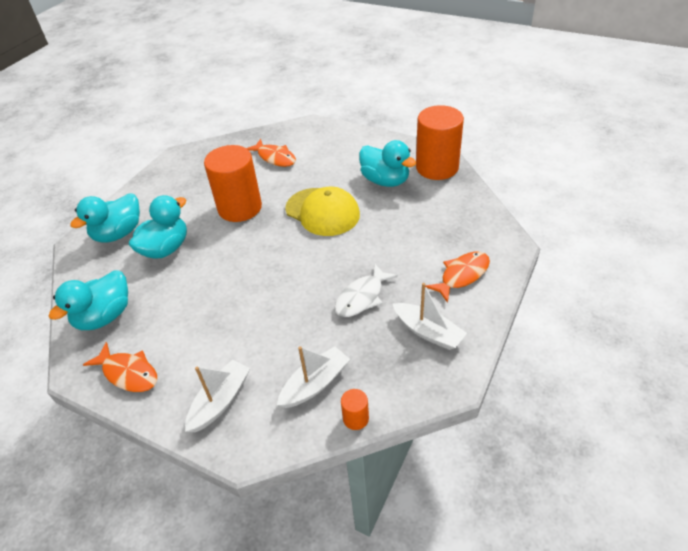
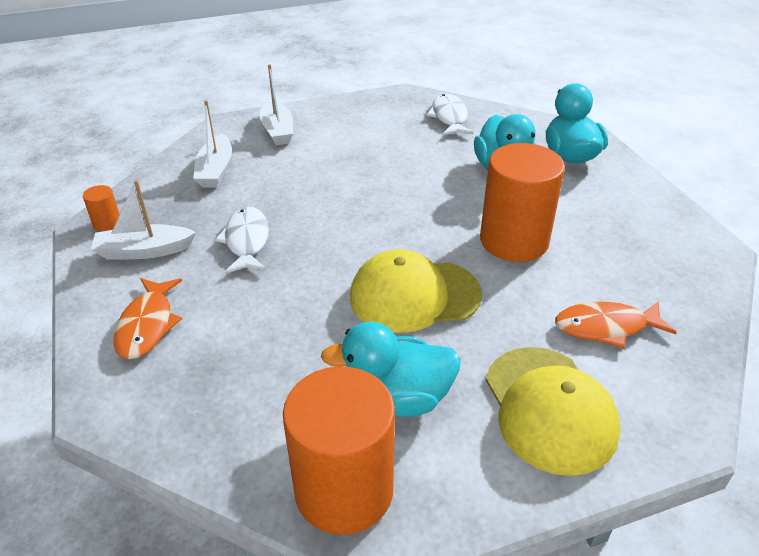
camera: 130 degrees right, 5 degrees down
turquoise duck [49,270,128,330] -> white fish [426,94,474,136]
orange fish [83,342,157,392] -> none
orange cylinder [341,389,369,430] -> orange cylinder moved to [83,185,120,231]
none -> yellow cap [486,347,621,476]

